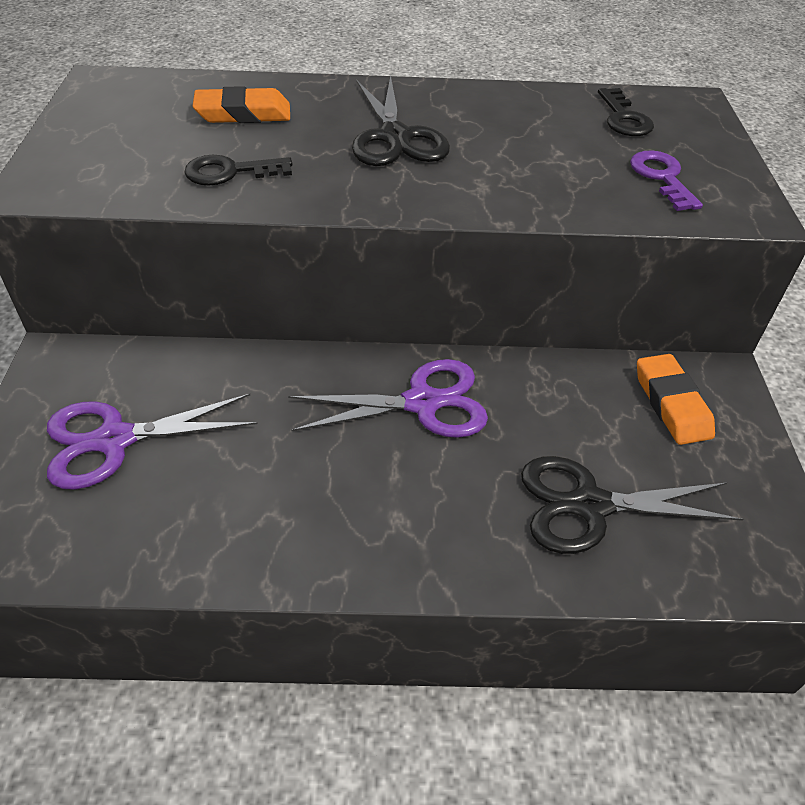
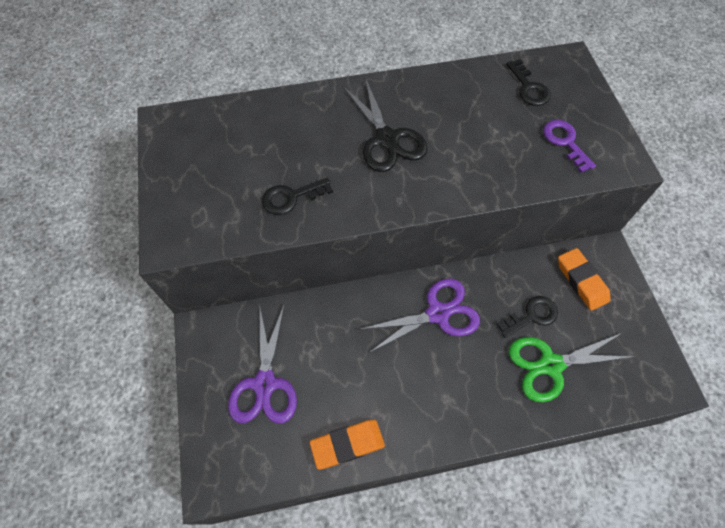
camera: 10 degrees left, 15 degrees up
purple scissors [47,394,258,490] -> purple scissors turned 60 degrees counterclockwise [228,303,297,424]
orange eraser [193,86,290,123] -> orange eraser moved to [310,420,385,469]
black scissors [521,456,744,554] -> green scissors [509,333,636,402]
none -> black key [496,296,558,338]

